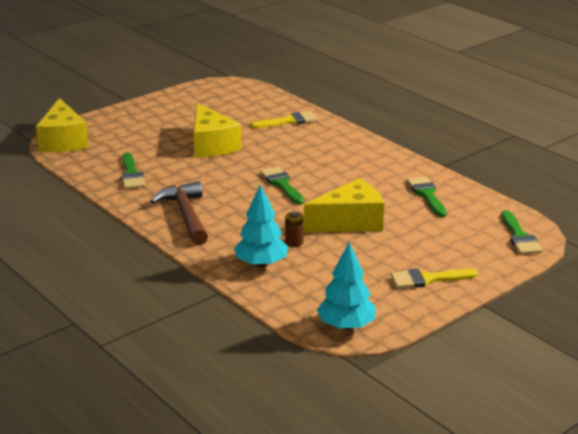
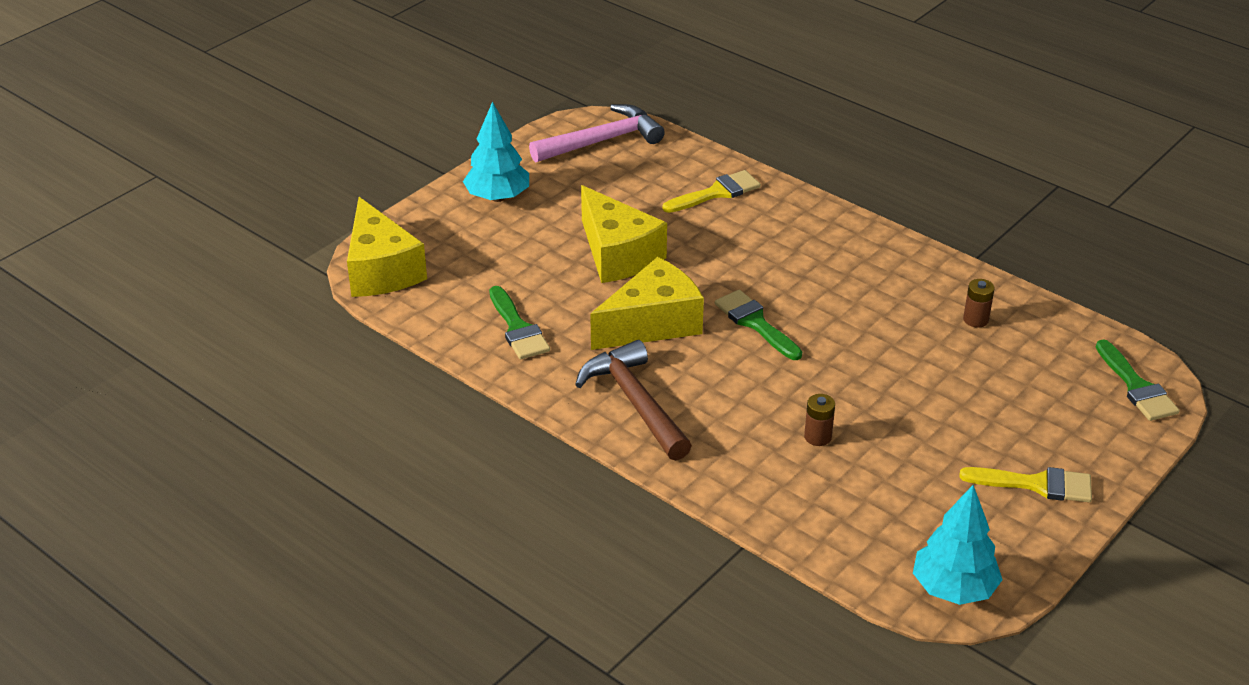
camera: 10 degrees left, 10 degrees up
turquoise tree [234,184,288,267] -> turquoise tree moved to [463,102,529,202]
yellow cheese [304,178,384,233] -> yellow cheese moved to [590,257,704,350]
yellow brush [391,269,478,288] -> yellow brush turned 150 degrees counterclockwise [959,467,1092,502]
green brush [407,176,447,217] -> brown battery [963,279,995,328]
none -> pink hammer [529,104,665,163]

